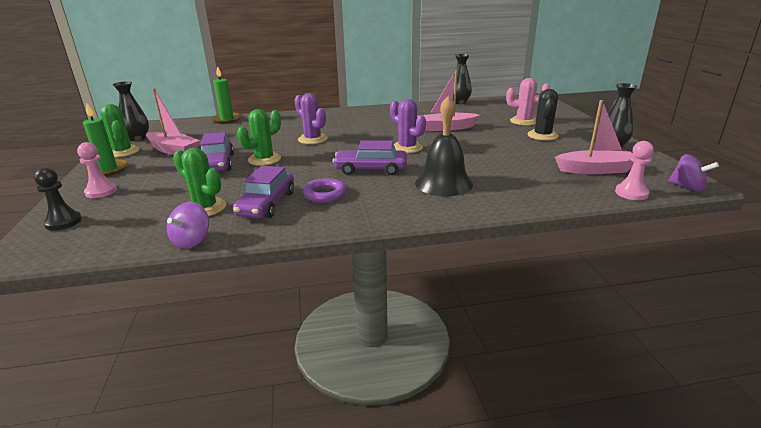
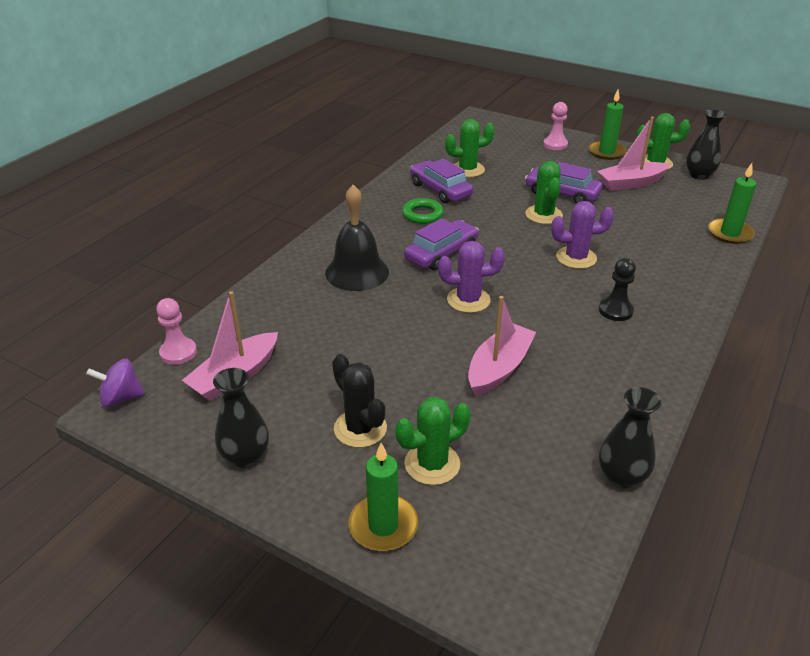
camera: 130 degrees right, 10 degrees up
black pawn [34,168,82,230] -> black pawn moved to [599,258,636,321]
purple spinning top [167,202,209,249] -> none
purple ring [303,178,347,203] -> green ring [402,198,444,224]
pink cactus [506,78,550,126] -> green cactus [395,397,470,485]
none -> green candle [348,443,418,551]

